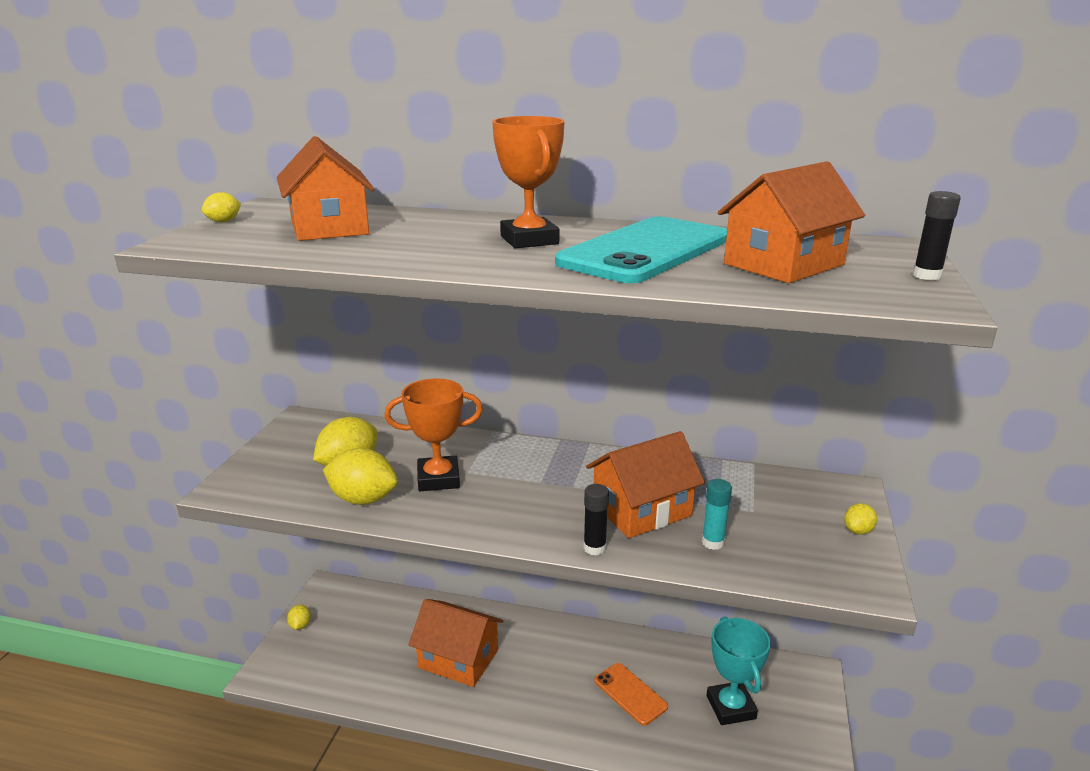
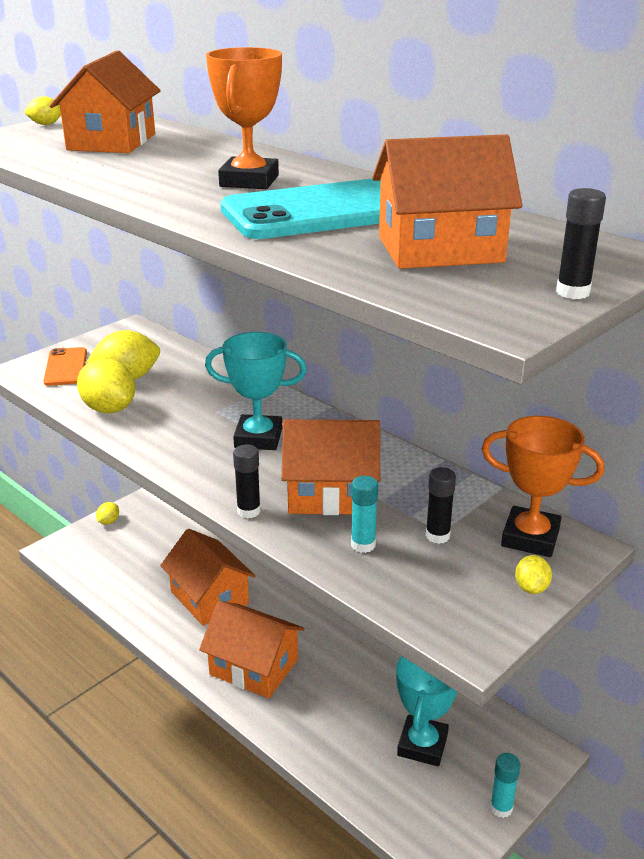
camera: 30 degrees right, 5 degrees up
orange trophy [384,378,483,491] -> orange trophy moved to [482,416,604,557]
orange phone [594,663,668,726] -> orange phone moved to [44,347,87,386]
yellow lemon [844,503,877,535] -> yellow lemon turned 60 degrees counterclockwise [515,555,552,594]
none -> orange house [199,601,305,698]
none -> turquoise trophy [205,332,307,450]
none -> black glue stick [426,467,456,544]
none -> turquoise glue stick [490,753,521,818]

